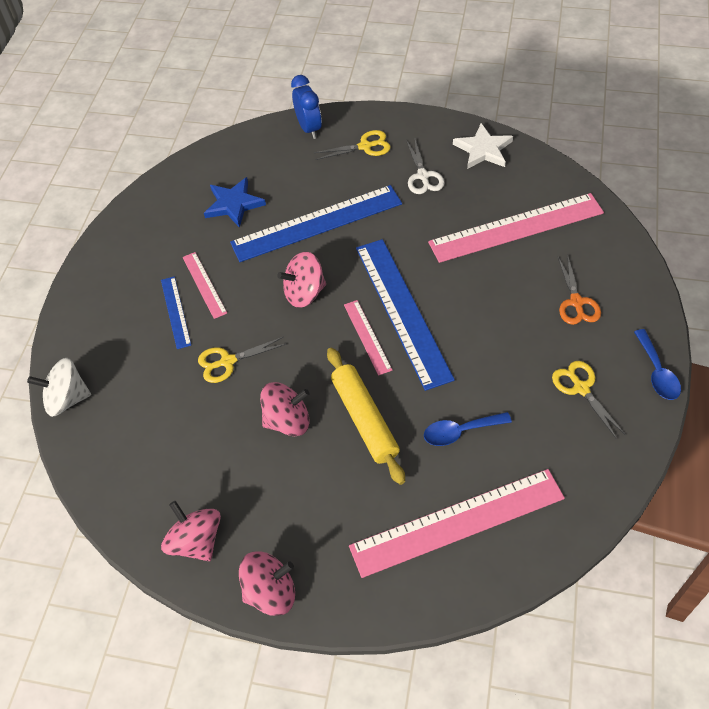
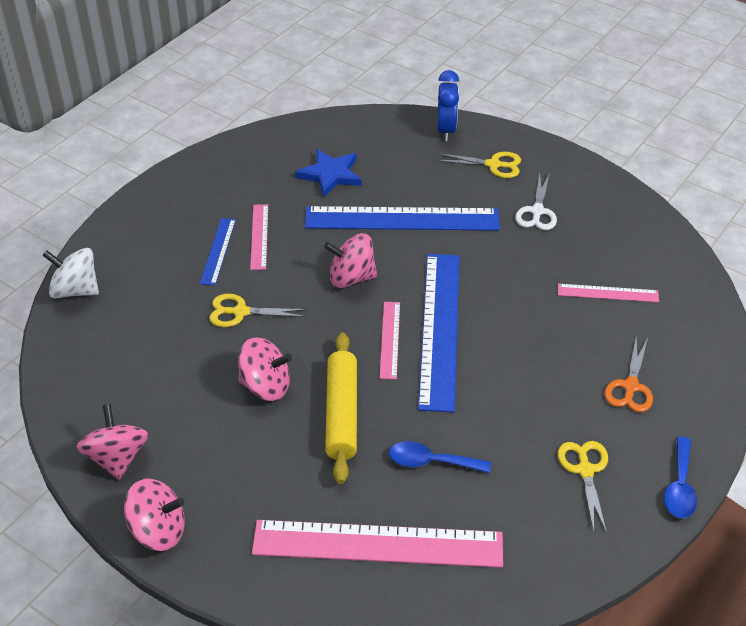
camera: 20 degrees right, 10 degrees down
pink ruler [428,193,604,263] -> pink ruler [558,284,659,302], size x0.49
white star [453,123,513,169] -> none

